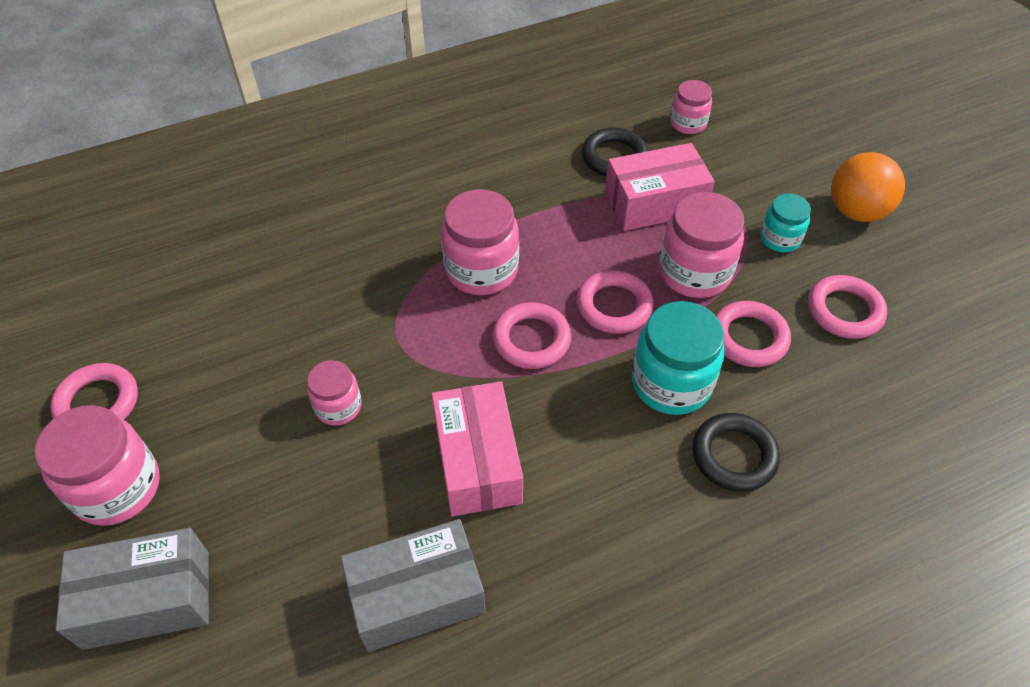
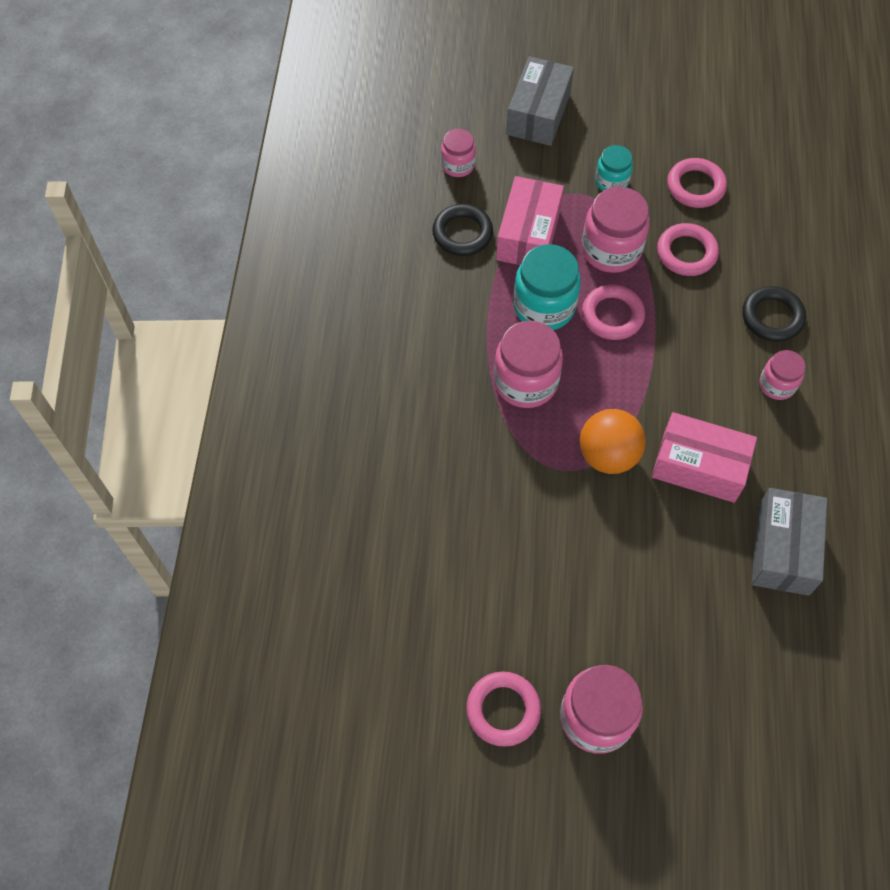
camera: 60 degrees left, 10 degrees up
grey box [56,528,209,650] -> grey box moved to [506,56,574,146]
pink jar [307,360,362,426] -> pink jar moved to [759,350,806,400]
pink ring [492,302,571,369] -> none
turquoise jar [632,301,725,415] -> turquoise jar moved to [513,244,581,330]
orange ball [831,152,905,222] -> orange ball moved to [580,409,646,474]

